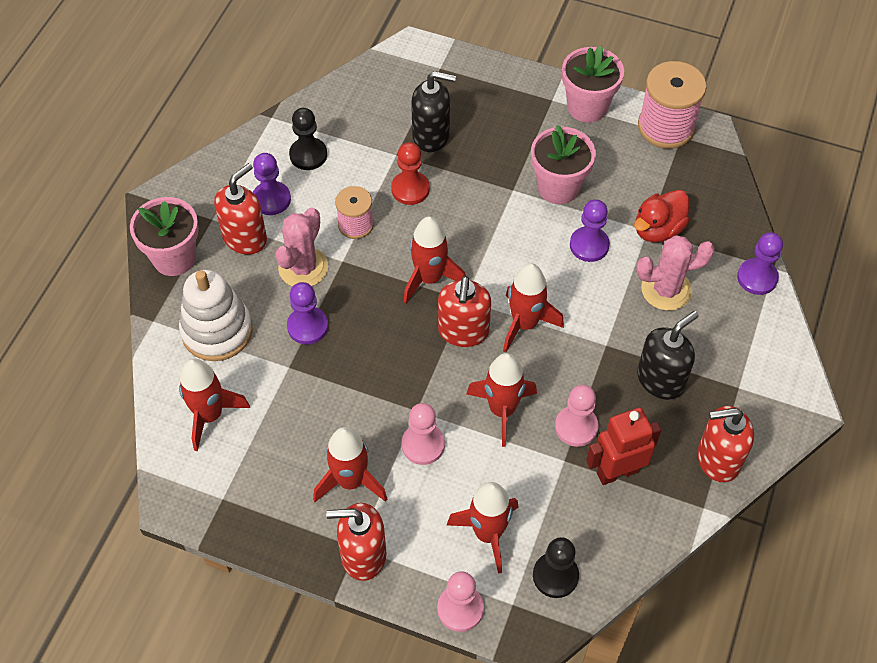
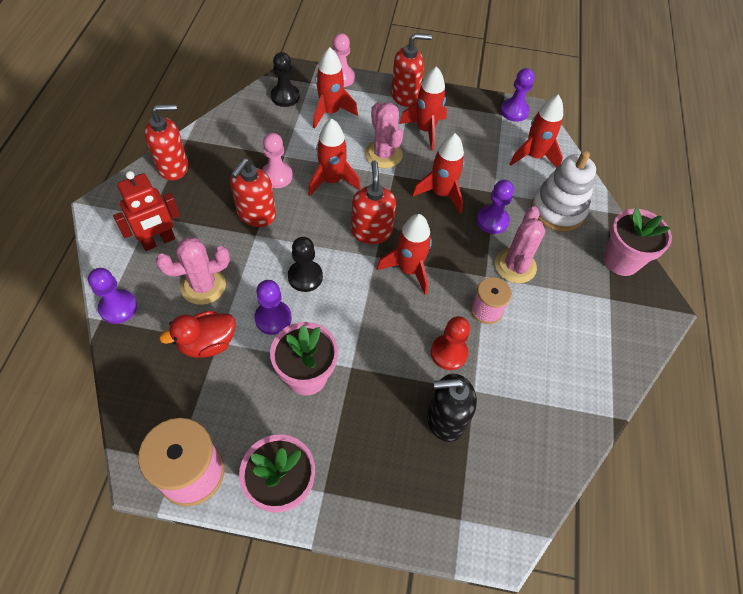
camera: 165 degrees right, 0 degrees up
red soap dispenser [214,163,267,255] -> red soap dispenser moved to [230,158,276,227]
purple pawn [253,153,291,215] -> purple pawn moved to [500,68,535,122]
black pawn [289,108,327,170] -> black pawn moved to [288,237,323,292]
pink pawn [402,403,445,465] -> pink cactus [365,102,403,168]
red rocket [503,263,564,353] -> red rocket moved to [412,133,465,214]
red robot [586,407,662,485] -> red robot moved to [113,171,180,251]
red duck [634,190,690,242] -> red duck turned 150 degrees counterclockwise [159,311,236,358]
black soap dispenser [637,311,699,400] -> none

